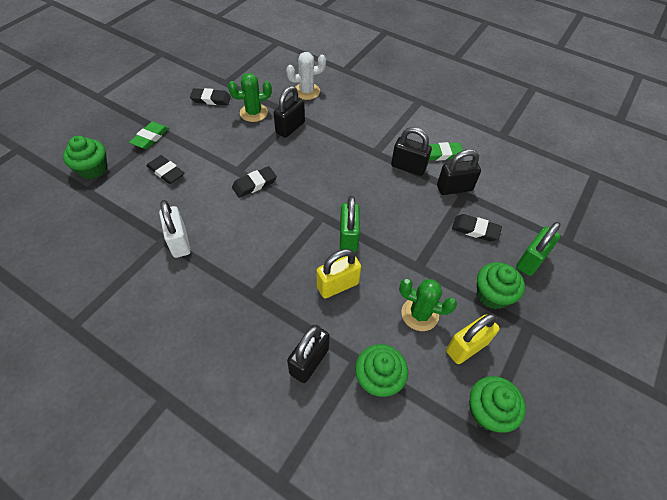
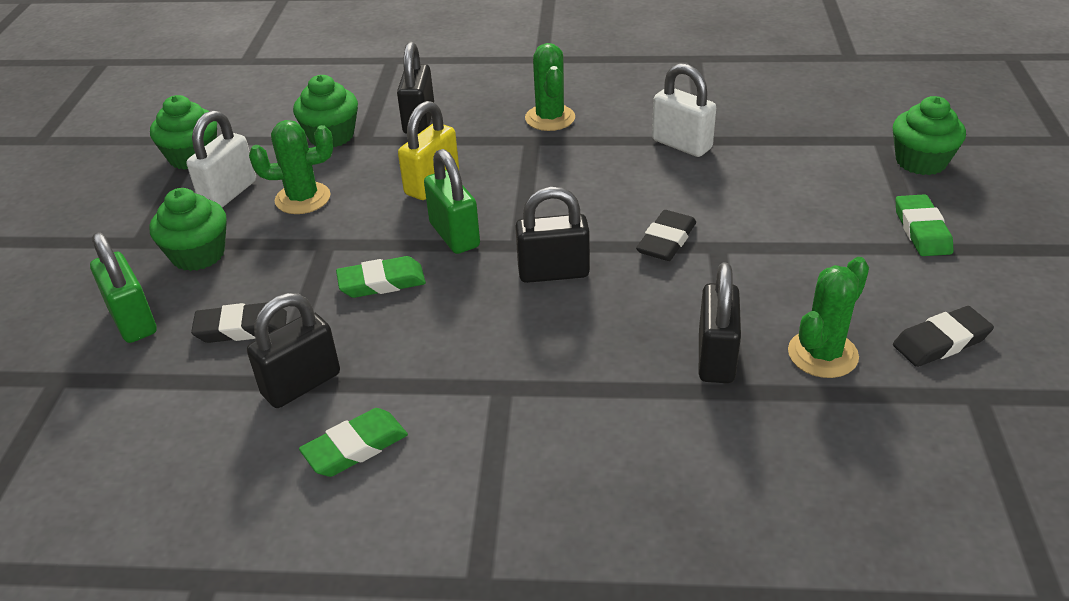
camera: 155 degrees right, 15 degrees down
black eraser [147,155,185,184] -> none
white cactus [286,52,326,100] -> none
black padlock [391,127,432,176] -> black padlock moved to [515,187,590,283]
yellow padlock [446,313,500,364] -> white padlock [186,110,256,208]
green padlock [516,222,561,276] -> green padlock turned 45 degrees counterclockwise [90,232,157,343]
none -> green eraser [336,256,426,298]
none -> green cactus [525,43,575,131]

